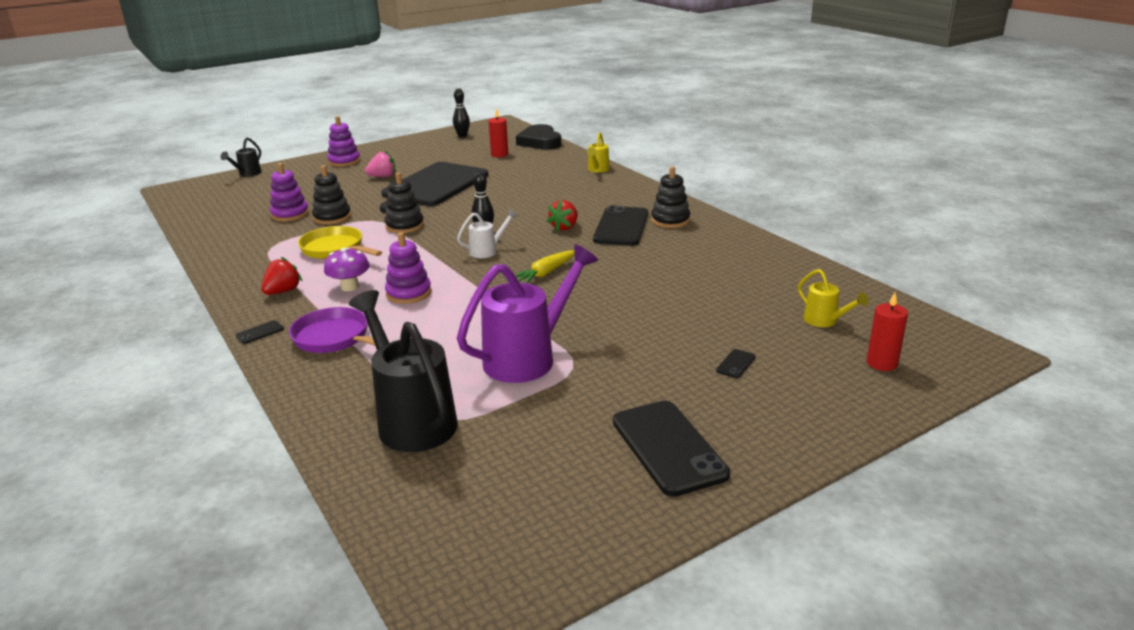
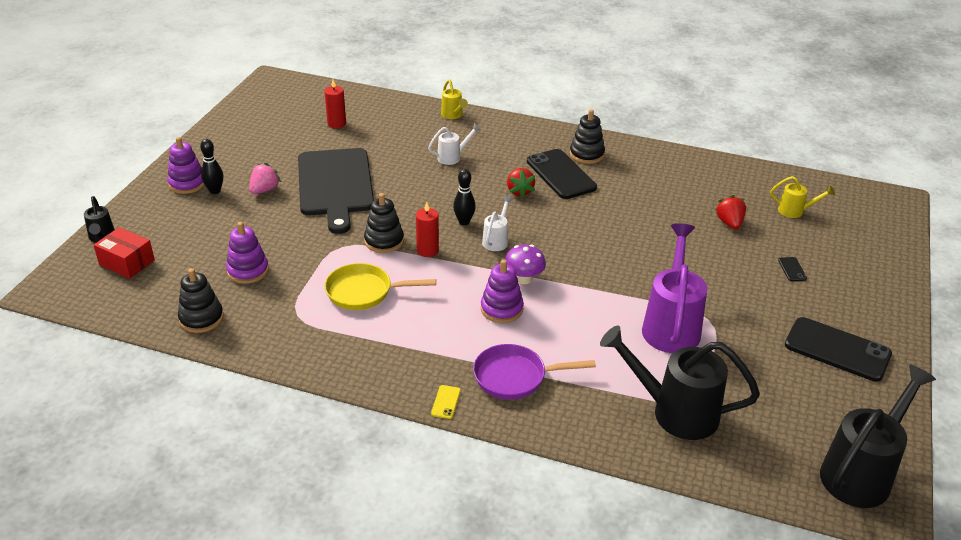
camera: 40 degrees left, 10 degrees up
black phone [236,320,284,344] -> yellow phone [431,385,461,419]
red strawberry [261,257,302,295] -> red strawberry moved to [715,195,746,229]
black stacking toy [312,165,351,225] -> black stacking toy moved to [178,268,224,333]
purple mushroom [324,247,370,291] -> purple mushroom moved to [505,244,546,284]
black bowling pin [453,88,470,138] -> black bowling pin moved to [200,139,223,194]
yellow carrot [515,250,575,283] -> none
black heart [516,124,561,150] -> none
red candle [867,293,908,371] -> red candle moved to [416,202,439,257]
none -> red box [94,227,155,279]
none -> white watering can [428,123,481,165]
none -> black watering can [820,364,936,508]

